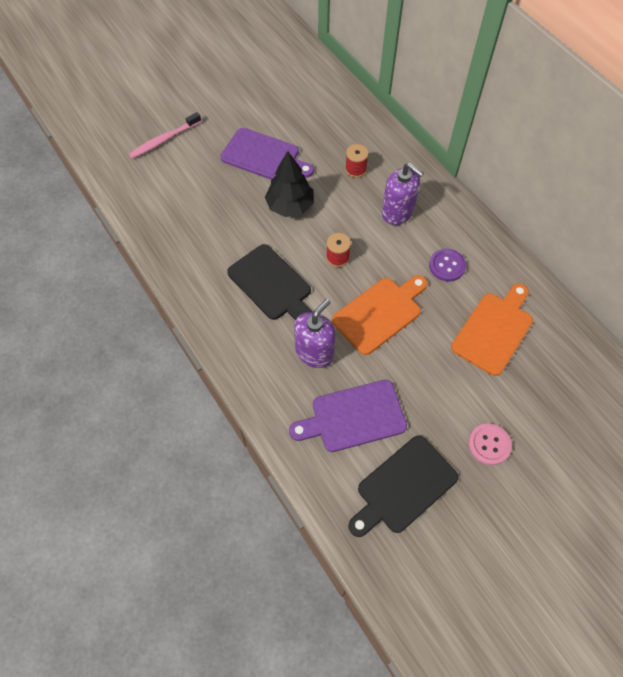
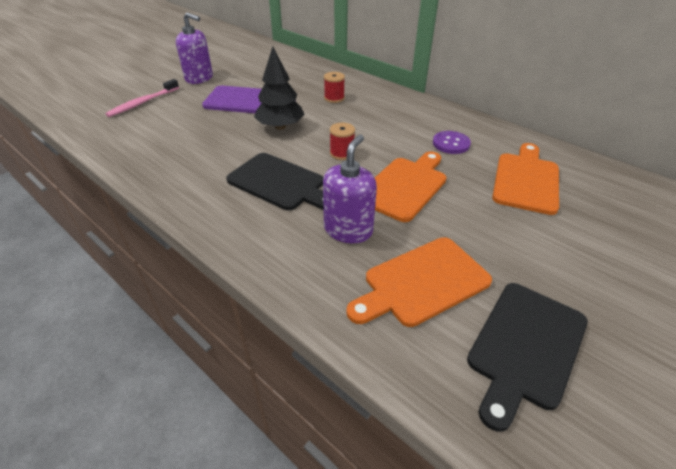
camera: 15 degrees left, 20 degrees down
purple cutting board [289,380,407,452] -> orange cutting board [346,237,492,327]
purple soap dispenser [382,163,424,225] -> purple soap dispenser moved to [176,12,213,84]
pink button [469,423,512,465] -> none

